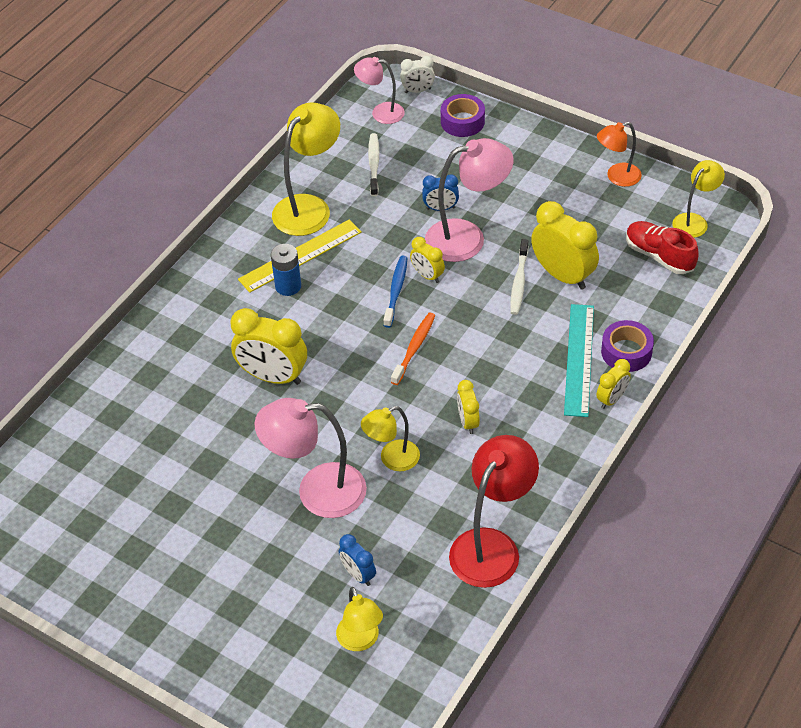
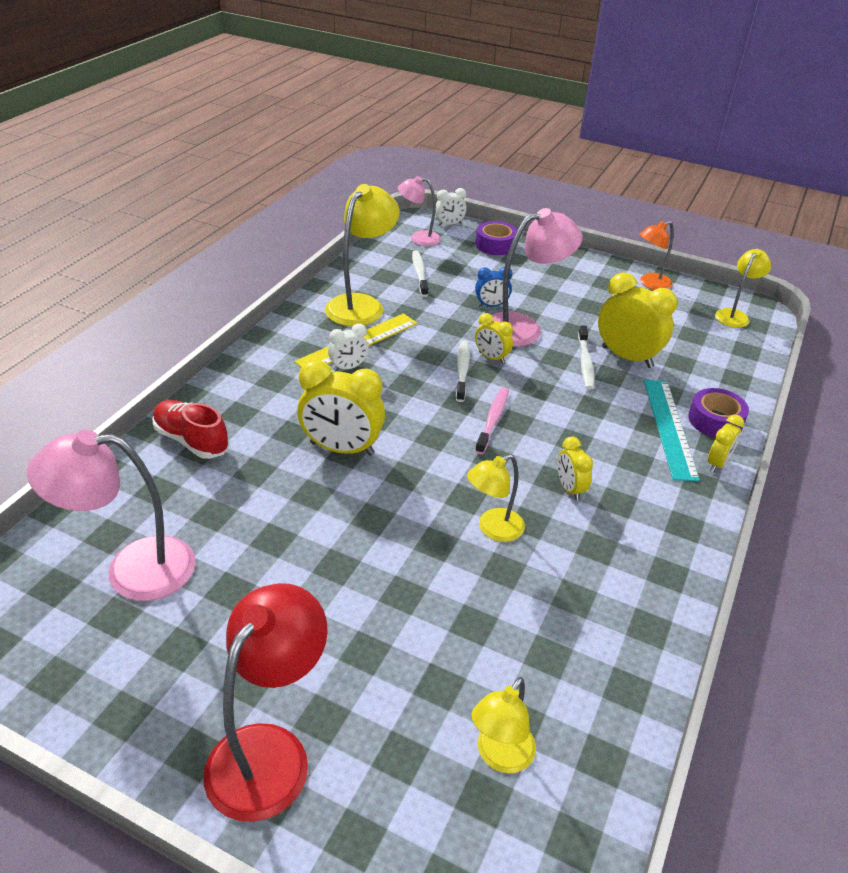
camera: 10 degrees left, 10 degrees down
pink lamp [255,398,367,518] -> pink lamp moved to [27,430,196,601]
blue battery [271,244,301,296] -> white clock [328,324,369,372]
yellow lamp [336,587,383,651] -> yellow lamp turned 60 degrees clockwise [472,677,536,773]
blue clock [339,534,376,586] -> none
blue toothbrush [383,256,407,328] -> white toothbrush [456,340,470,402]
orange toothbrush [391,313,436,385] -> pink toothbrush [475,387,509,454]
red lamp [449,435,539,588] -> red lamp moved to [204,583,328,822]
red shoe [626,221,699,274] -> red shoe moved to [152,400,229,459]

